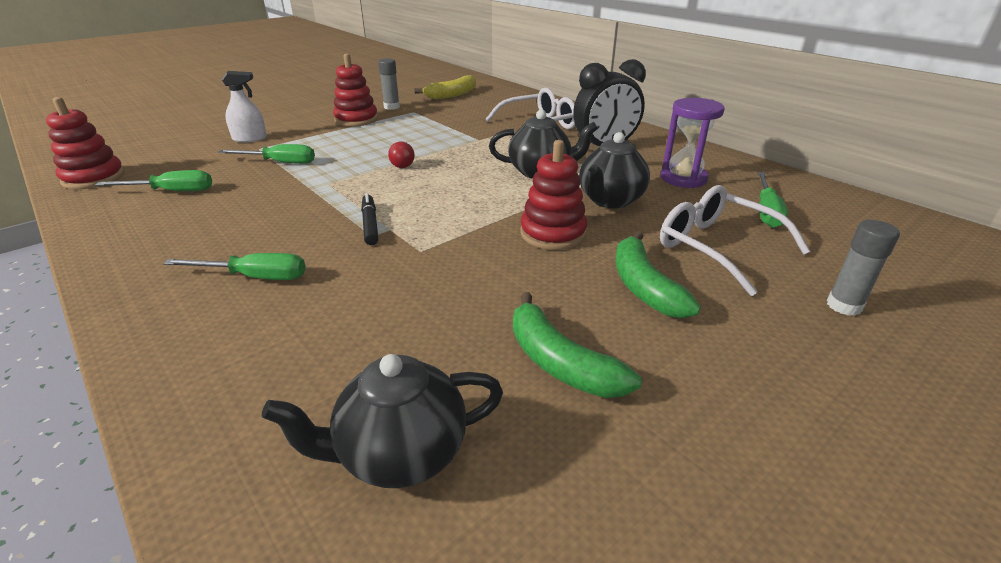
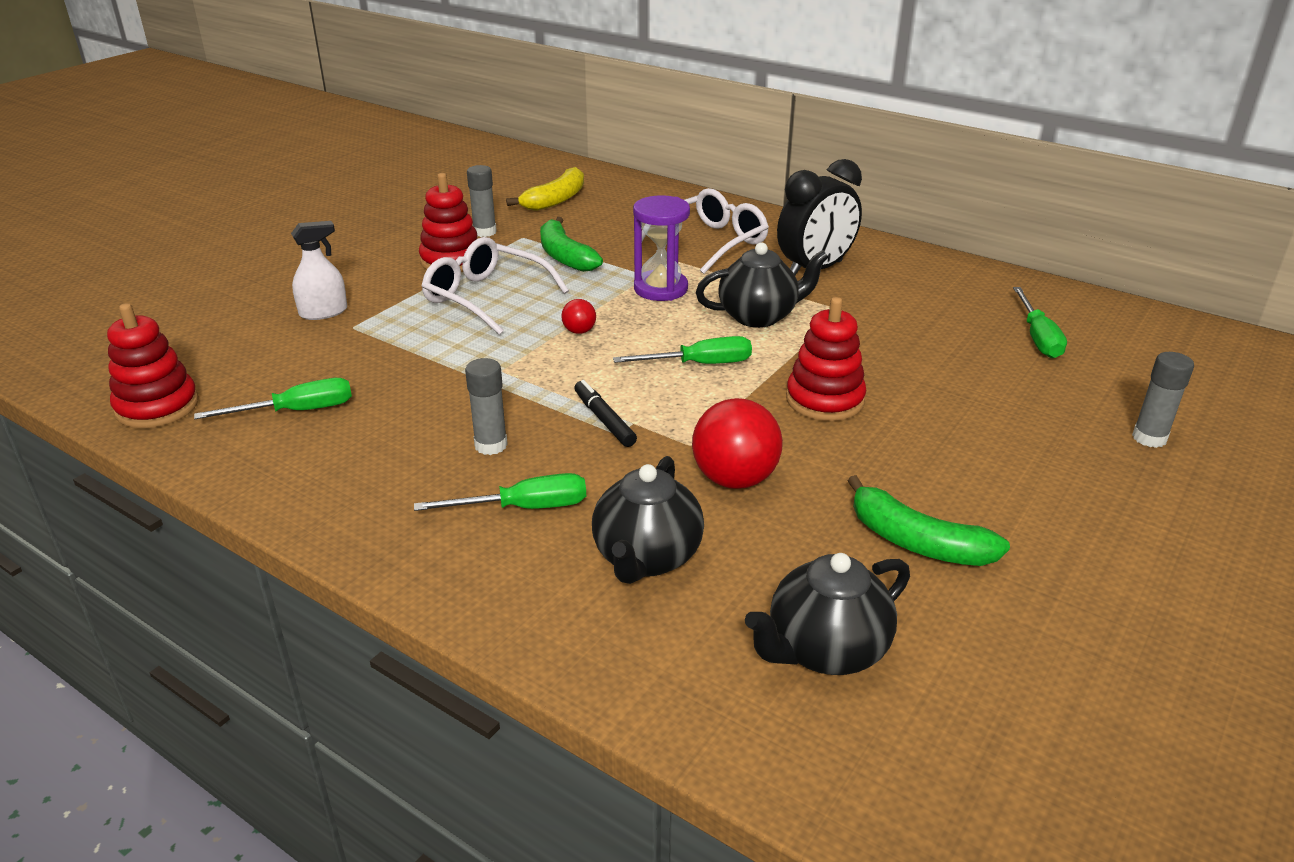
camera: 15 degrees left, 0 degrees up
green screwdriver [218,144,315,164] -> green screwdriver moved to [613,336,752,364]
black teapot [579,132,650,209] -> black teapot moved to [592,456,704,584]
green banana [615,231,701,318] -> green banana moved to [540,217,603,272]
white glasses [660,185,811,296] -> white glasses moved to [421,237,569,335]
purple hourglass [661,98,725,188] -> purple hourglass moved to [633,195,690,301]
none -> grey glue stick [465,358,508,455]
none -> red ball [692,398,783,489]

